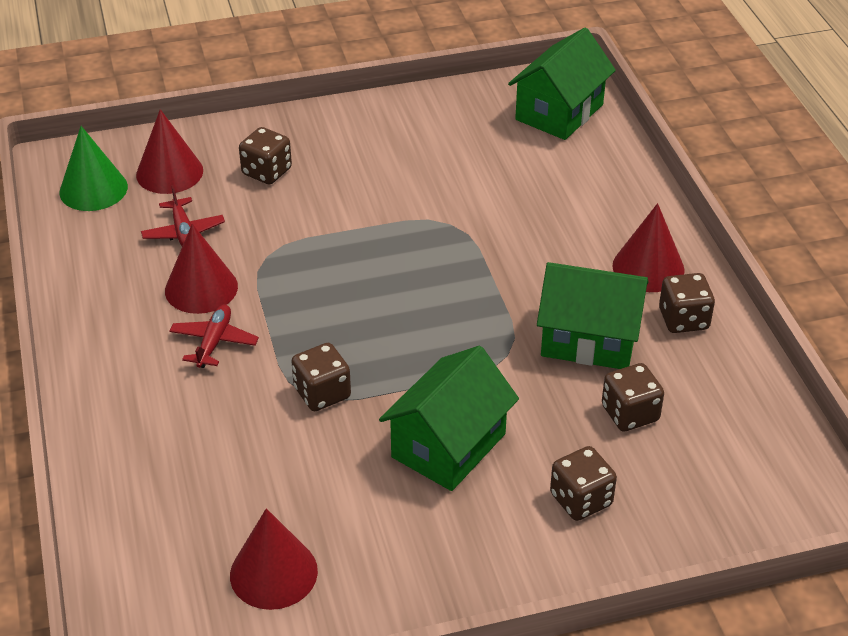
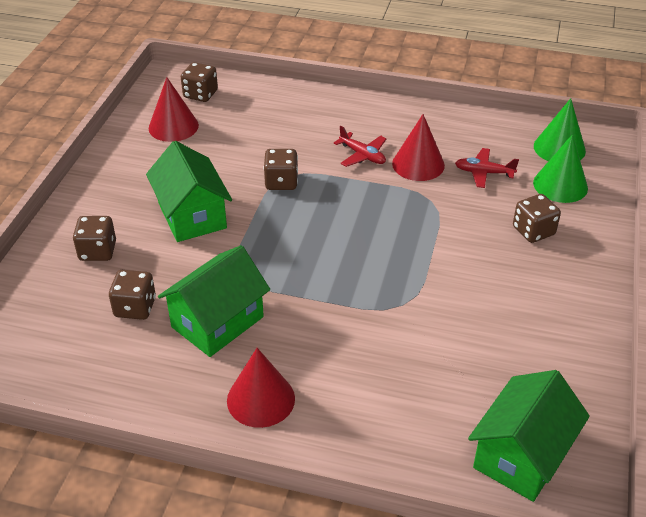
camera: 120 degrees right, 0 degrees up
red cone [136,109,203,194] -> green cone [533,134,588,203]
green house [508,27,616,140] -> green house turned 60 degrees clockwise [468,370,590,502]
brown dice [659,273,715,333] -> brown dice moved to [181,62,218,102]

